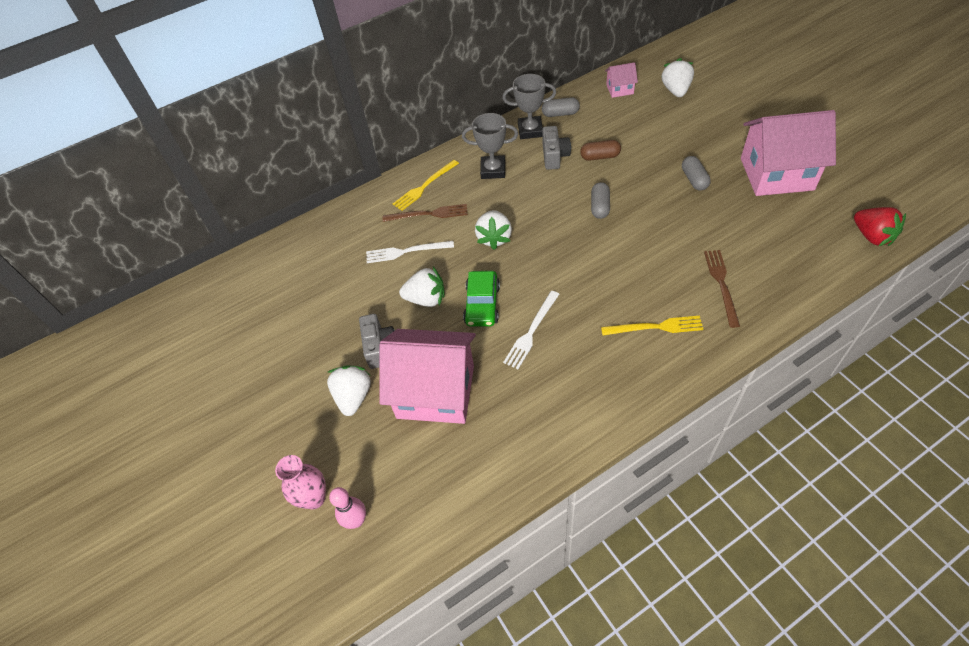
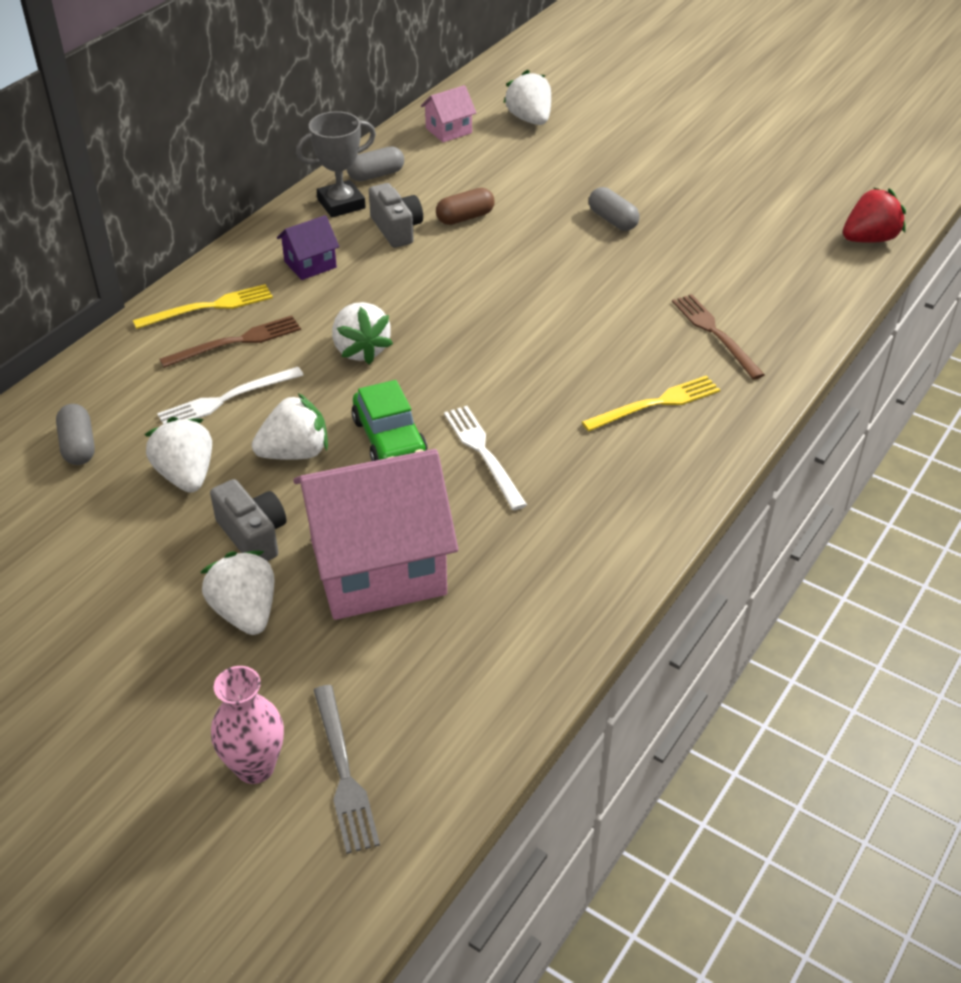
camera: 30 degrees left, 10 degrees down
pink bowling pin [329,487,366,529] -> grey fork [314,685,380,854]
yellow fork [393,160,459,211] -> yellow fork turned 135 degrees counterclockwise [133,284,273,329]
grey trophy [462,113,518,179] -> purple house [277,215,339,280]
white fork [503,291,559,369] -> white fork turned 150 degrees clockwise [444,406,527,510]
grey capsule [591,182,610,219] -> grey capsule moved to [56,404,95,465]
pink house [741,110,836,196] -> none
red strawberry [854,207,906,246] -> red strawberry turned 60 degrees counterclockwise [843,187,906,243]
none -> white strawberry [144,417,212,493]

